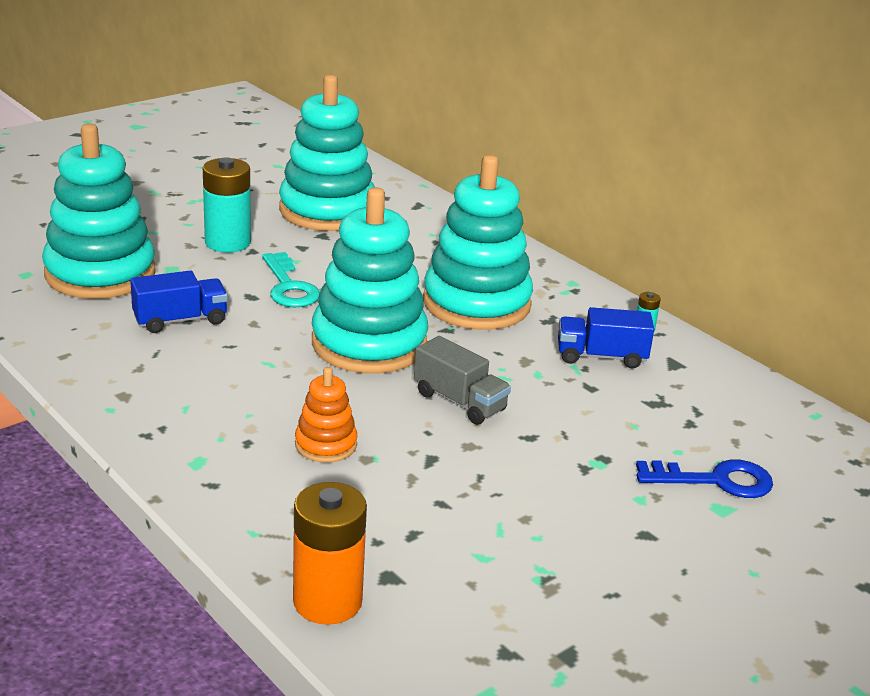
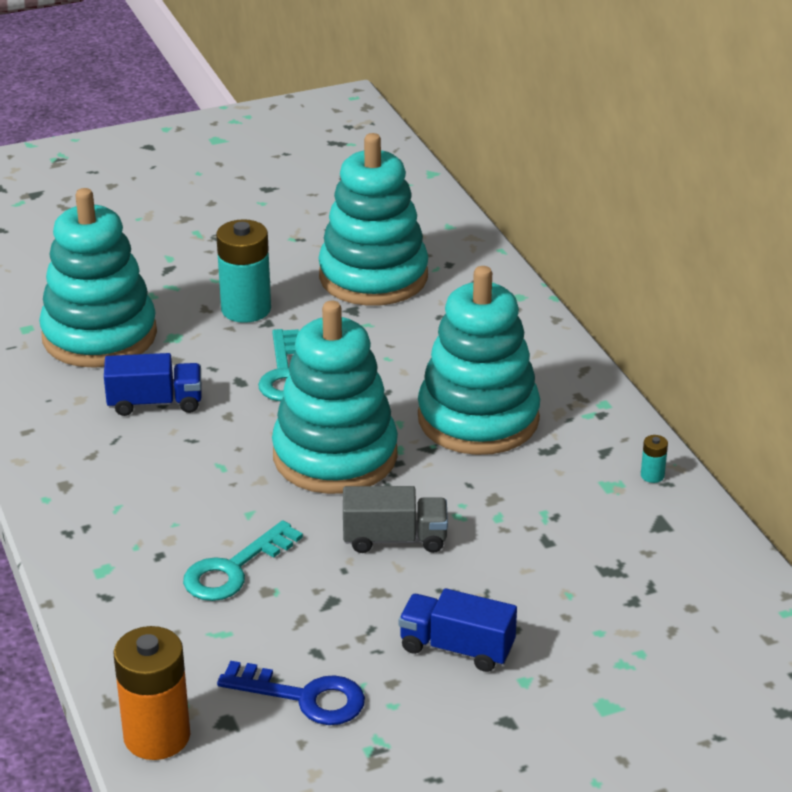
camera: 20 degrees right, 5 degrees up
orange stacking toy [295,367,357,463] -> turquoise key [183,520,303,601]
grey truck [414,336,511,425] -> grey truck turned 60 degrees counterclockwise [343,486,448,553]
blue truck [558,307,654,368] -> blue truck moved to [399,588,517,672]
blue key [636,460,773,498] -> blue key moved to [217,661,365,725]

